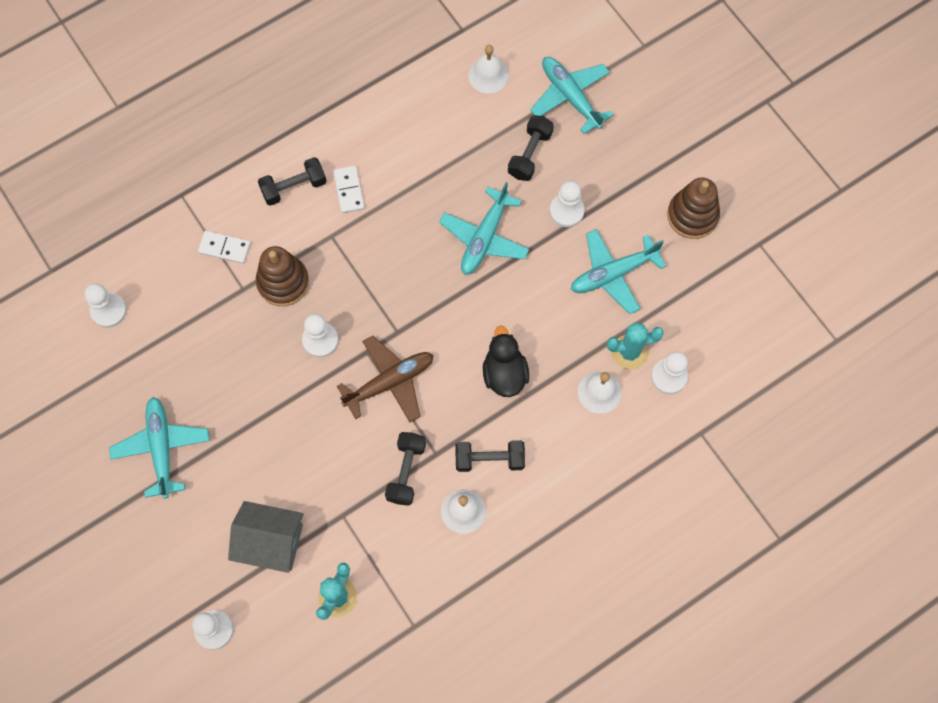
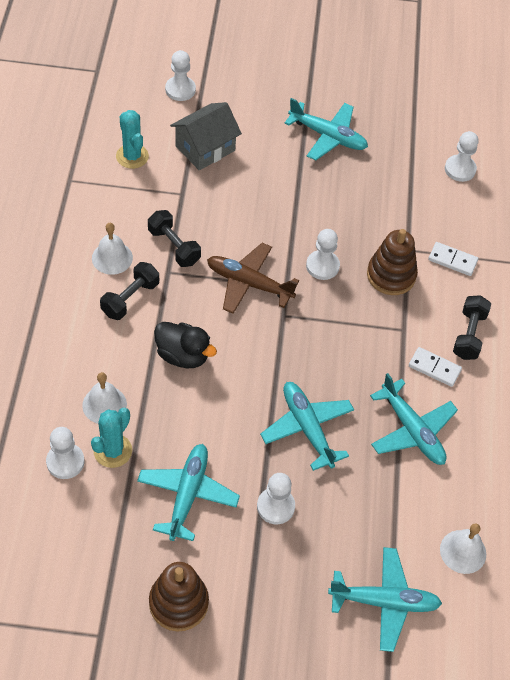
camera: 125 degrees right, 15 degrees down
white domino [198,231,251,264] -> white domino turned 60 degrees clockwise [428,242,478,276]
brown plane [337,336,433,422] -> brown plane turned 105 degrees clockwise [207,243,299,314]
black dumbbell [508,115,554,181] -> none
none -> turquoise plane [370,373,458,465]

